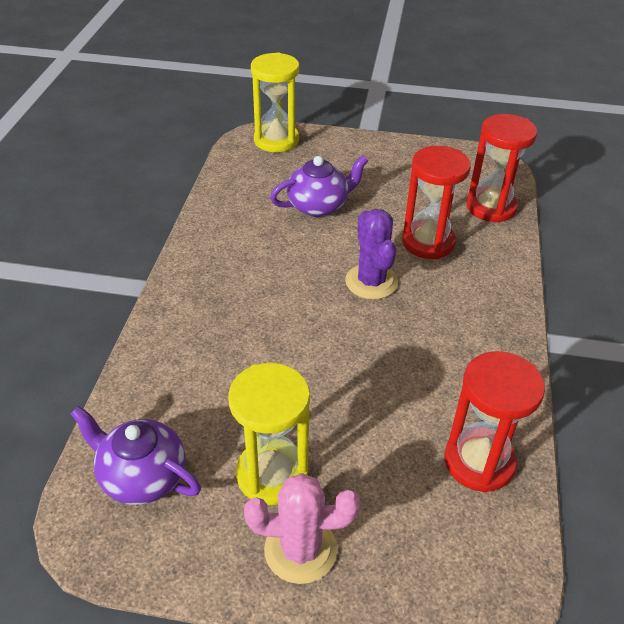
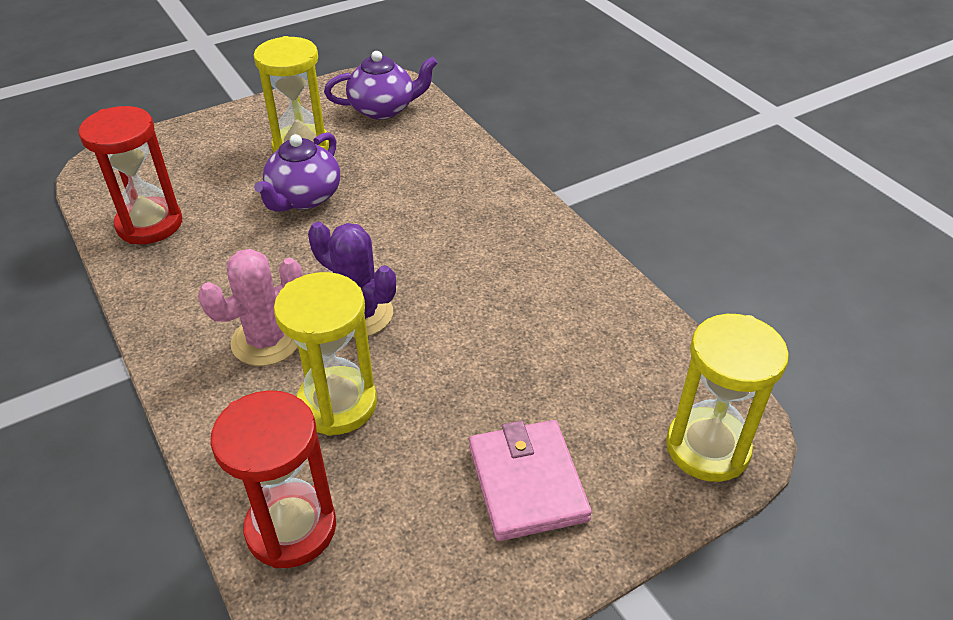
camera: 140 degrees right, 0 degrees up
pink cactus [244,473,360,584] -> pink cactus moved to [198,249,302,366]
purple teapot [270,155,368,217] -> purple teapot moved to [254,132,340,212]
red hourglass [402,146,471,259] -> yellow hourglass [274,272,377,436]
none -> pink wallet [469,420,592,541]

